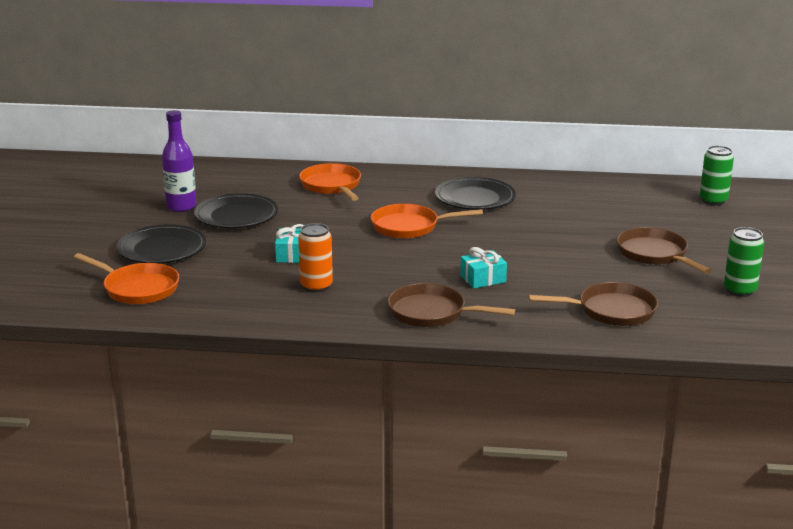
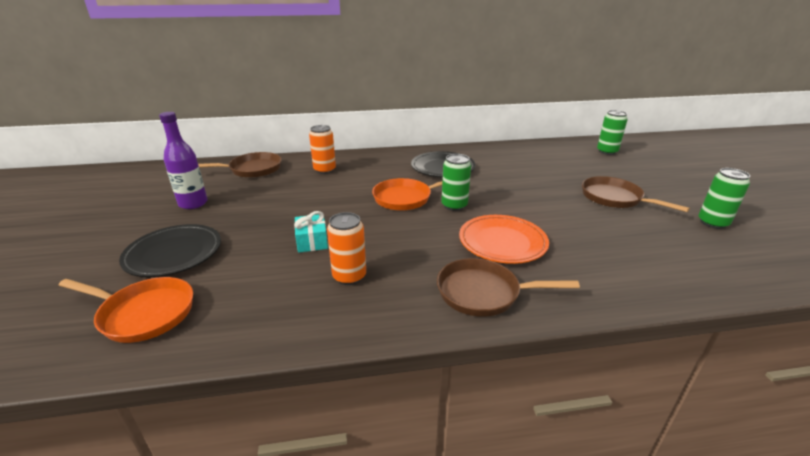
camera: 15 degrees left, 5 degrees up
black plate [194,193,278,229] -> none
orange pan [299,163,361,201] -> orange can [309,125,336,174]
turquoise gift [460,247,507,289] -> orange plate [459,215,549,264]
brown pan [528,282,658,326] -> brown pan moved to [198,152,282,178]
none -> green can [441,154,471,211]

